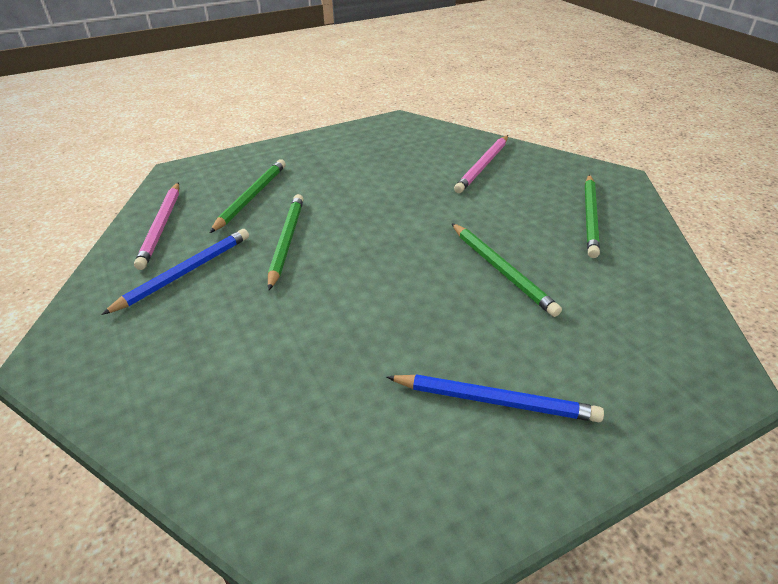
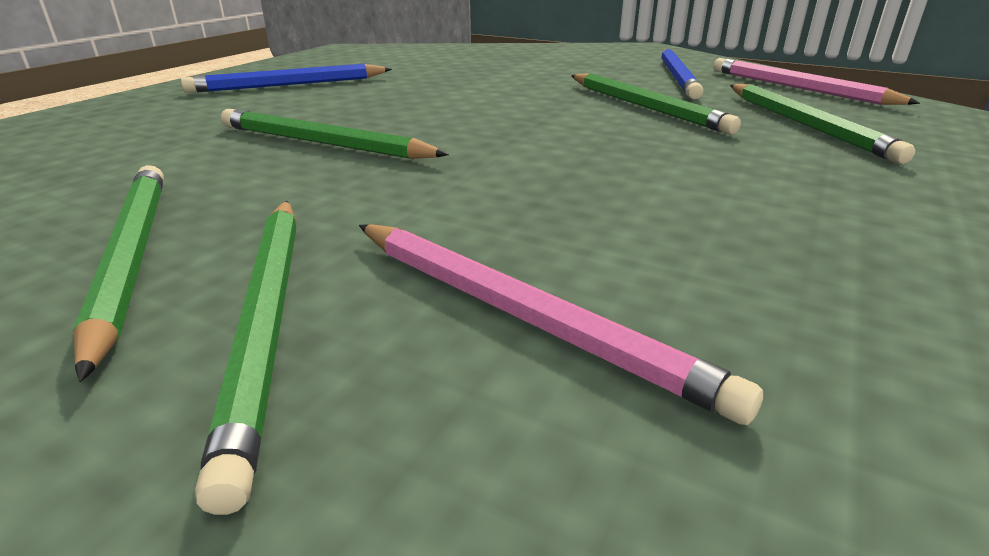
camera: 145 degrees right, 10 degrees down
pink pencil [454,135,508,193] -> pink pencil turned 135 degrees clockwise [359,224,763,425]
none -> green pencil [195,201,296,515]

